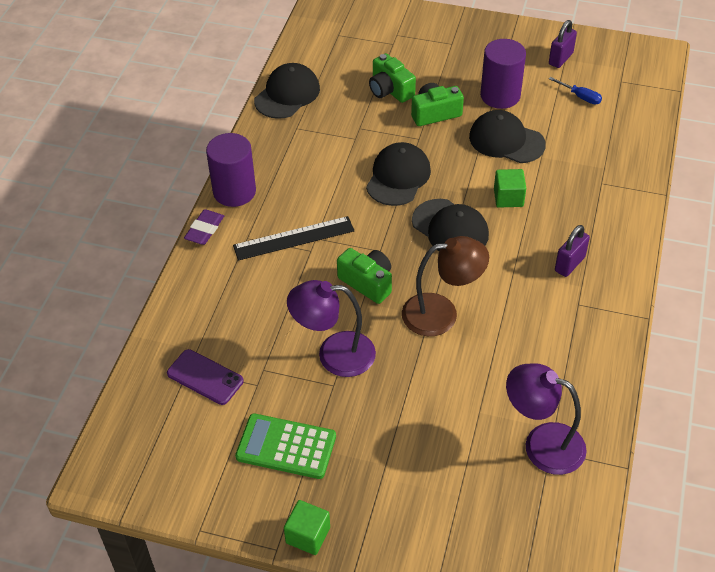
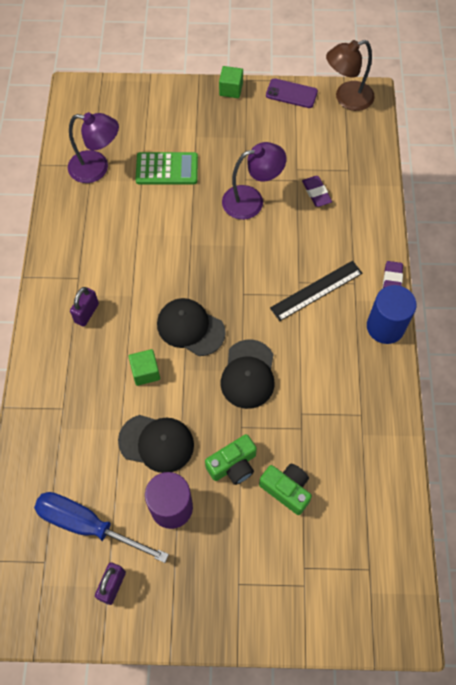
camera: 165 degrees right, 15 degrees up
purple phone [167,349,244,405] -> purple phone moved to [266,78,318,108]
purple cylinder [206,133,256,207] -> blue cylinder [367,285,417,344]
green calculator [235,413,336,479] -> green calculator moved to [135,152,198,185]
black cap [254,63,320,119] -> none
green camera [337,248,392,304] -> none
brown lamp [402,236,489,336] -> brown lamp moved to [326,40,375,111]
blue screwdriver [549,77,602,104] -> blue screwdriver [34,492,169,563], size x2.26
none -> purple eraser [302,176,332,207]

